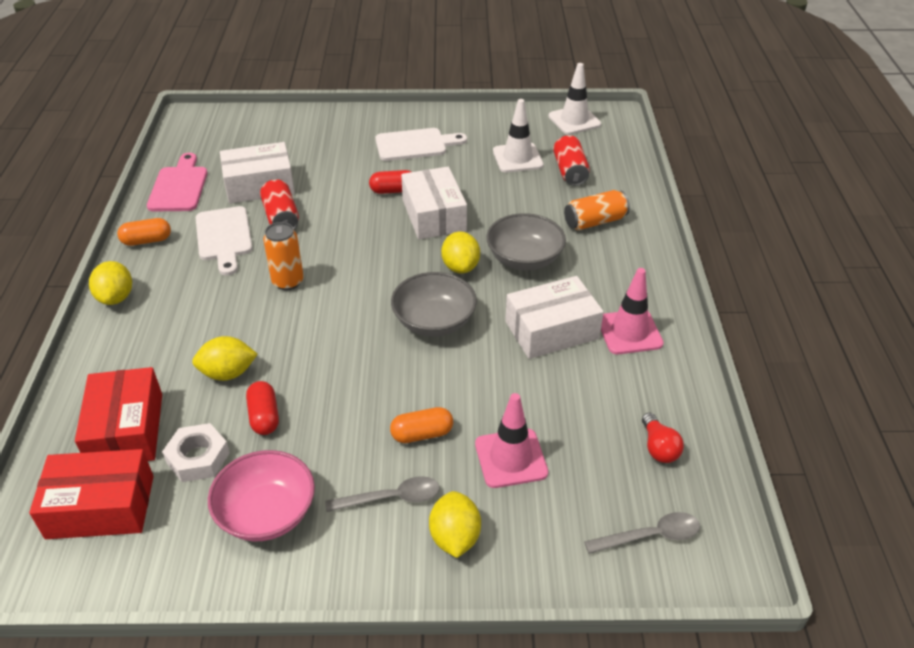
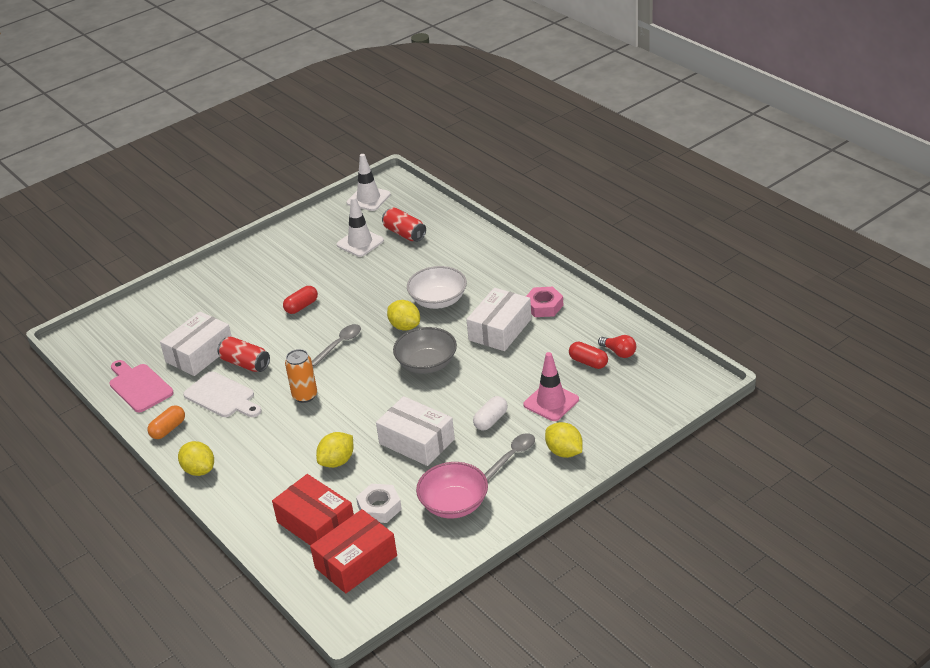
camera: 35 degrees left, 5 degrees down
red capsule [246,381,279,435] -> red capsule moved to [569,342,608,369]
white cutting board [375,128,467,161] -> none
orange capsule [390,407,453,443] -> white capsule [473,396,508,430]
white box [401,167,467,239] -> white box moved to [376,396,455,466]
grey bowl [486,213,566,270] -> white bowl [407,266,467,309]
orange can [564,190,630,230] -> none
grey spoon [584,512,700,554] -> grey spoon moved to [312,324,361,367]
pink traffic cone [601,268,664,354] -> pink nut [526,287,563,317]

